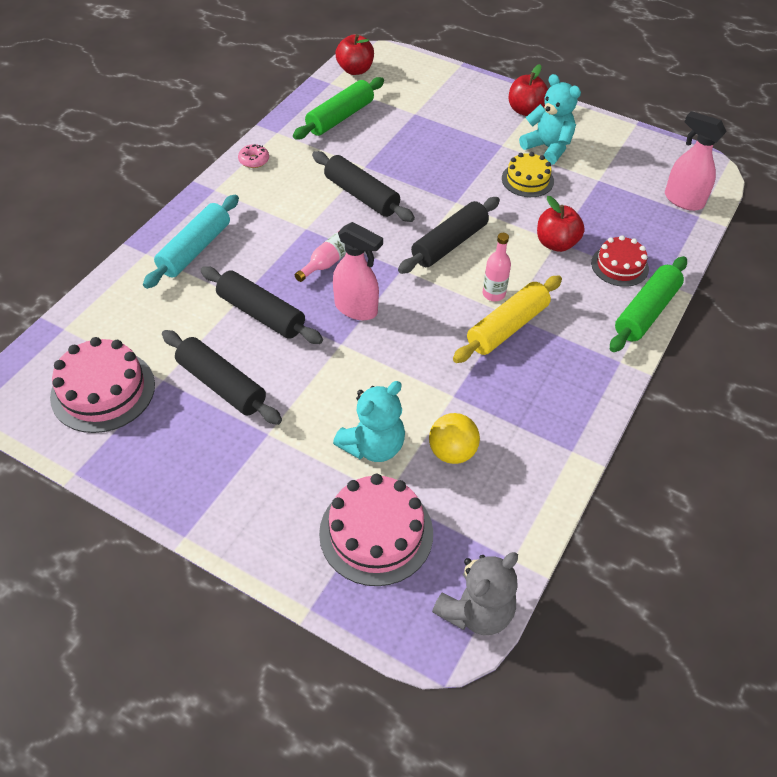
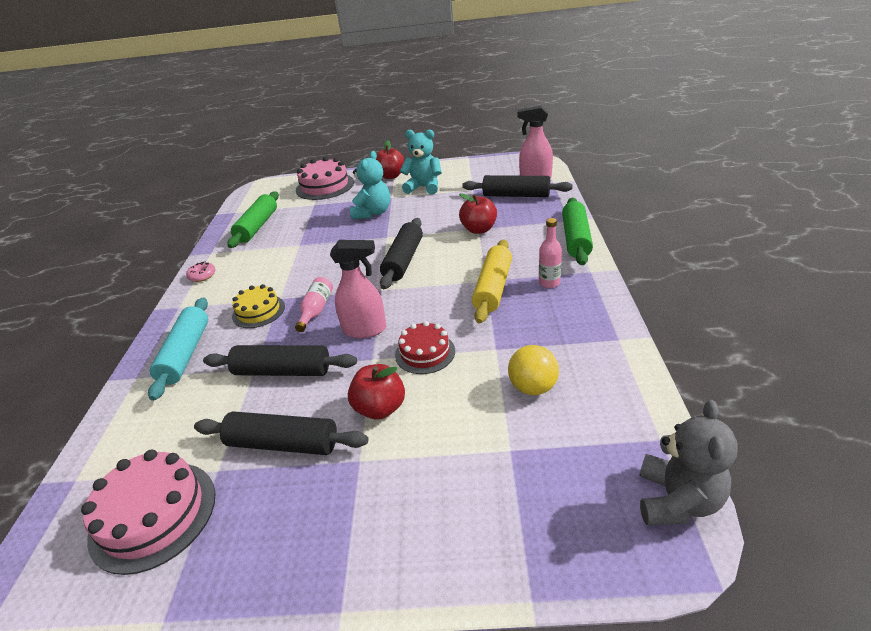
camera: 25 degrees left, 15 degrees down
black rolling pin [312,151,415,222] -> black rolling pin moved to [462,175,573,197]
pink cake [319,474,433,586] -> pink cake moved to [296,157,354,200]
turquoise teddy bear [333,381,405,462] -> turquoise teddy bear moved to [350,151,390,219]
red apple [335,34,374,75] -> red apple moved to [348,364,405,420]
pink bottle [483,233,511,301] -> pink bottle moved to [539,218,562,288]
yellow cake [502,152,554,197] -> yellow cake moved to [232,284,285,328]
red cake [591,235,649,287] -> red cake moved to [395,321,455,374]

